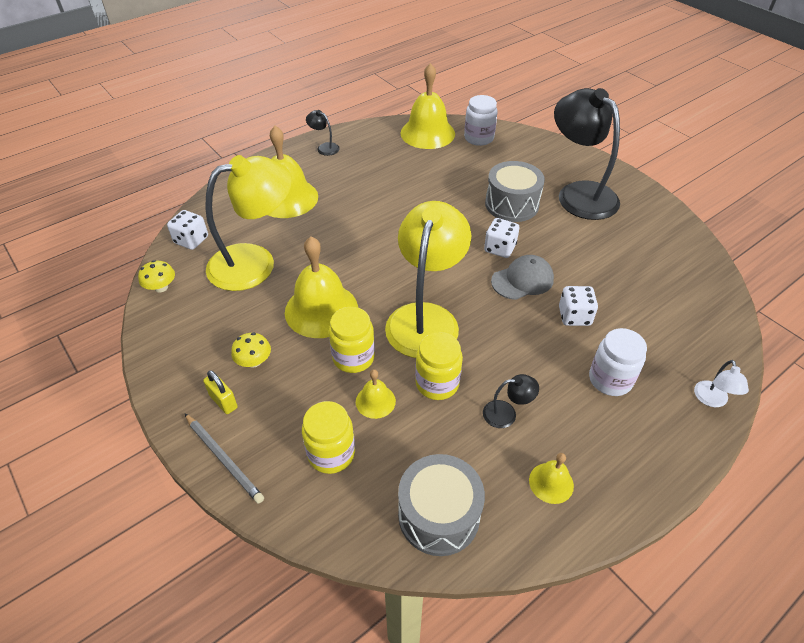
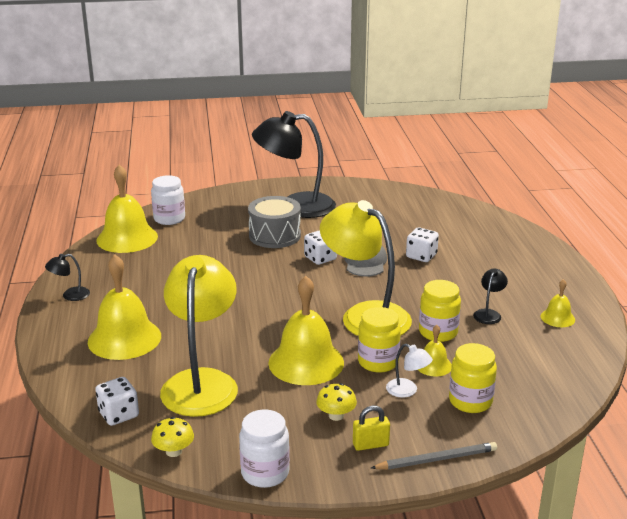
camera: 60 degrees left, 20 degrees down
grey drum [398,454,485,556] -> none
white jar [589,328,647,396] -> white jar moved to [239,409,290,488]
white lamp [694,360,749,407] -> white lamp moved to [386,344,433,398]

